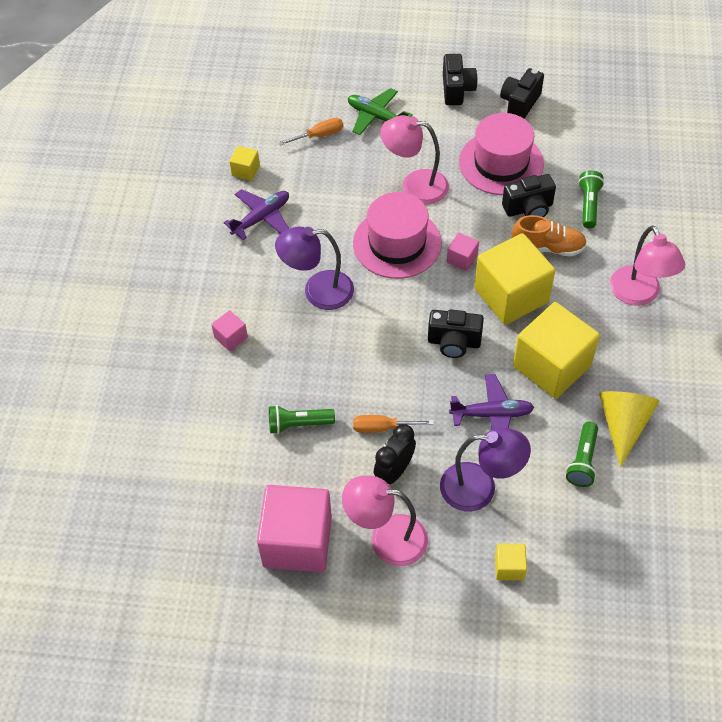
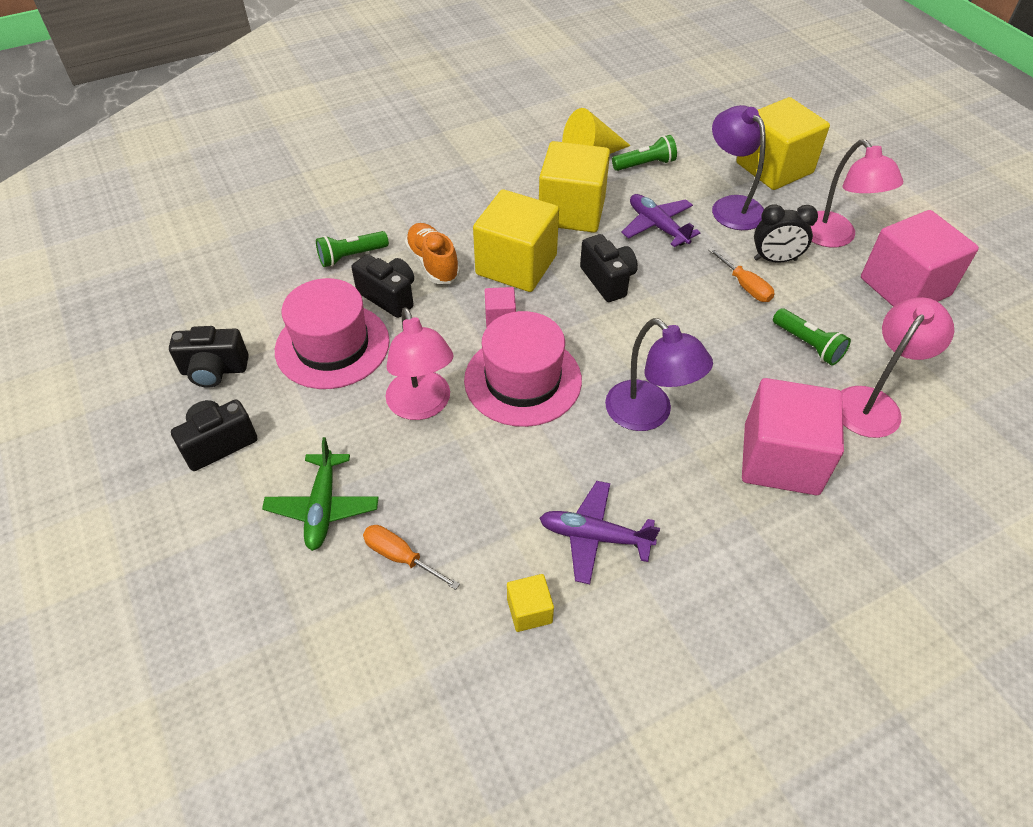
camera: 125 degrees left, 5 degrees down
pink cube [211,310,248,351] -> pink cube [742,378,844,495], size x2.28
yellow cube [495,544,527,580] -> yellow cube [736,97,830,190], size x2.28
pink lamp [610,225,685,306] -> pink lamp moved to [841,297,954,438]

